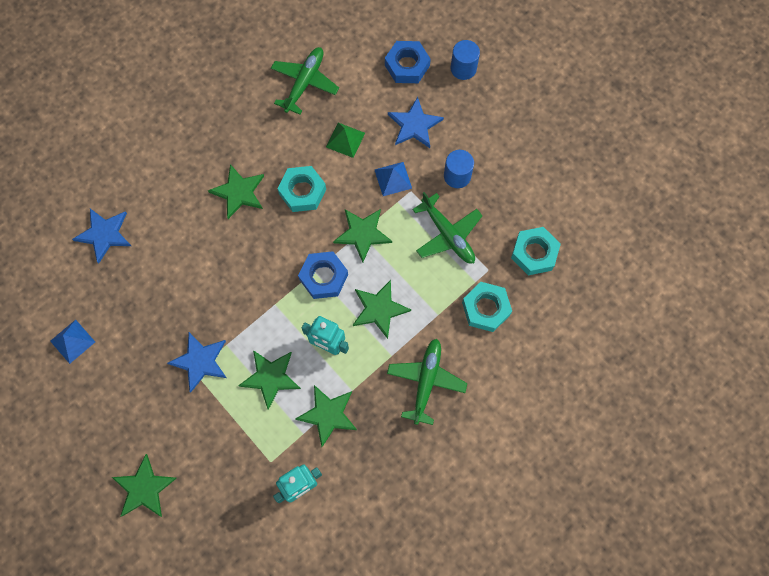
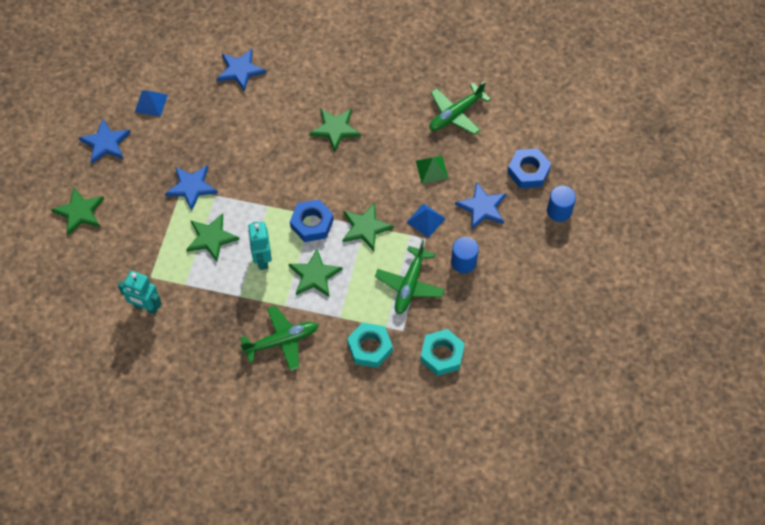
camera: 55 degrees right, 10 degrees down
green plane [271,47,339,115] -> green plane turned 150 degrees clockwise [429,81,491,135]
turquoise nut [277,166,326,212] -> none
green star [295,385,357,447] -> none
none -> blue star [79,119,131,164]

